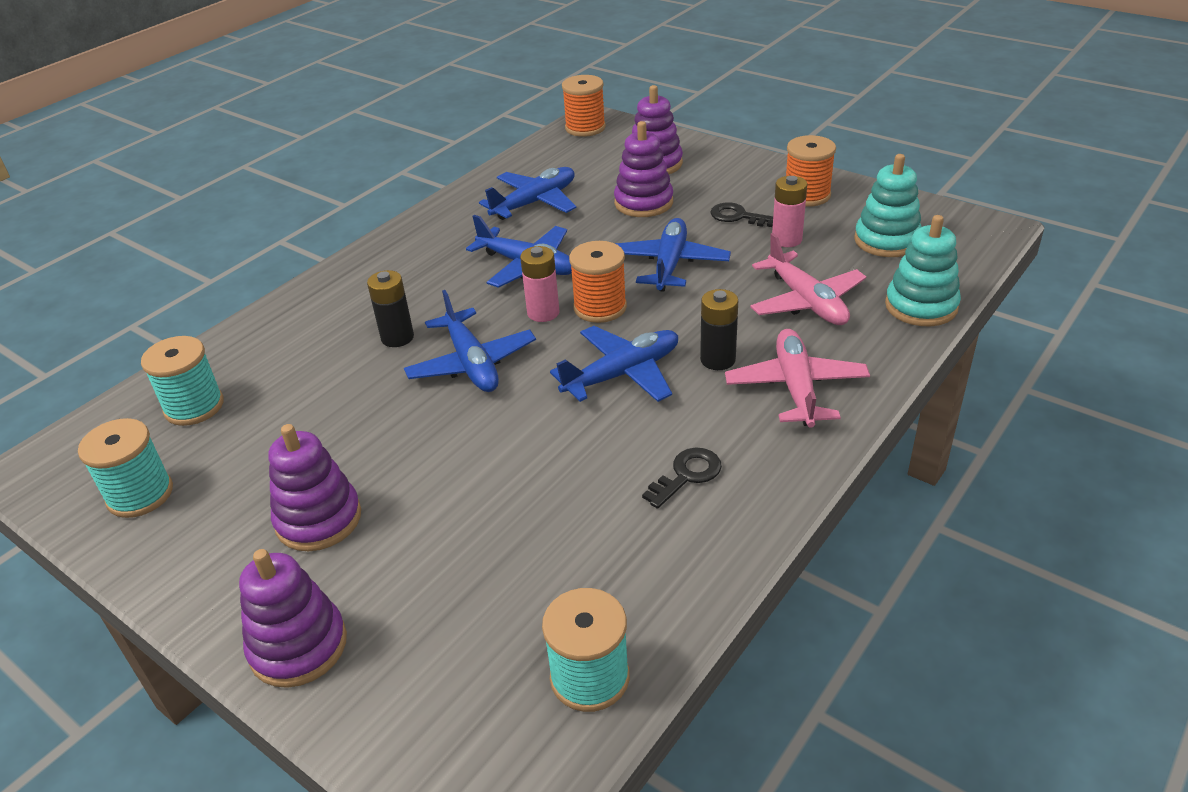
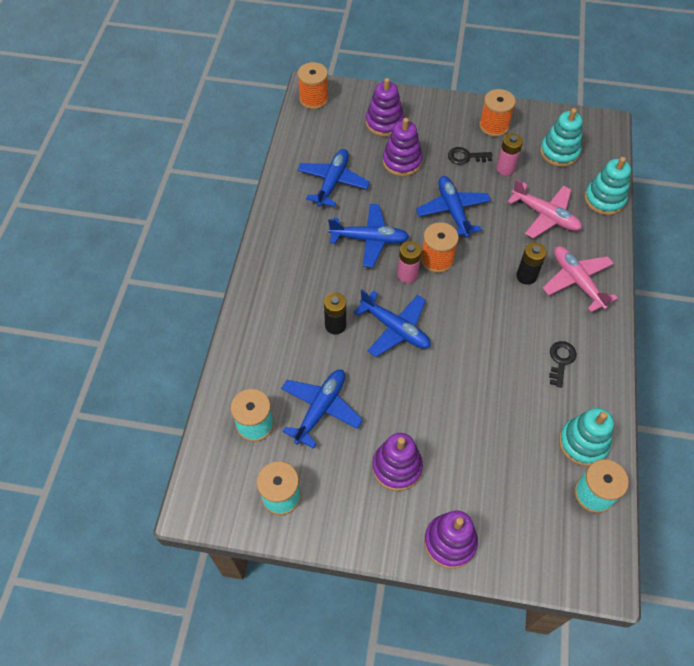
camera: 30 degrees left, 20 degrees up
blue plane [550,326,678,402] -> blue plane moved to [281,370,363,449]
none -> turquoise stacking toy [559,408,614,466]

